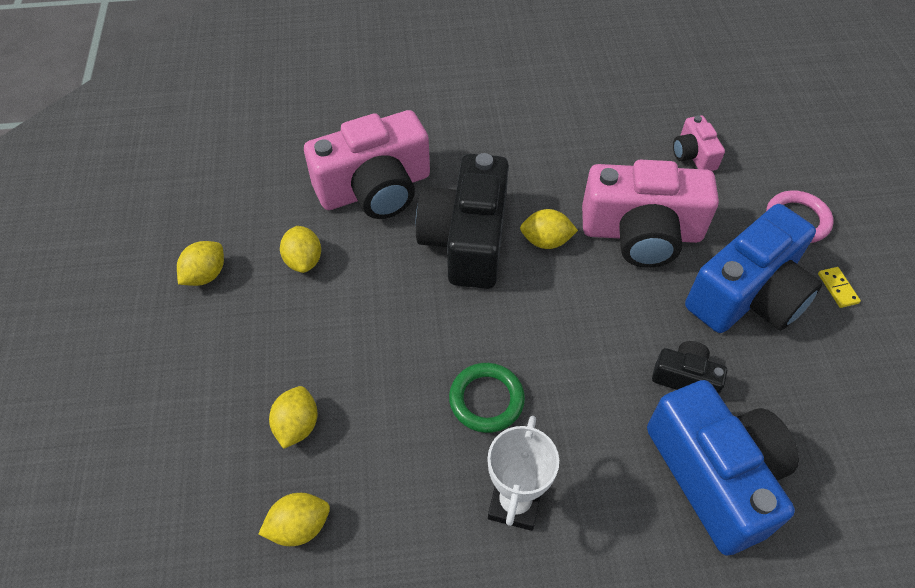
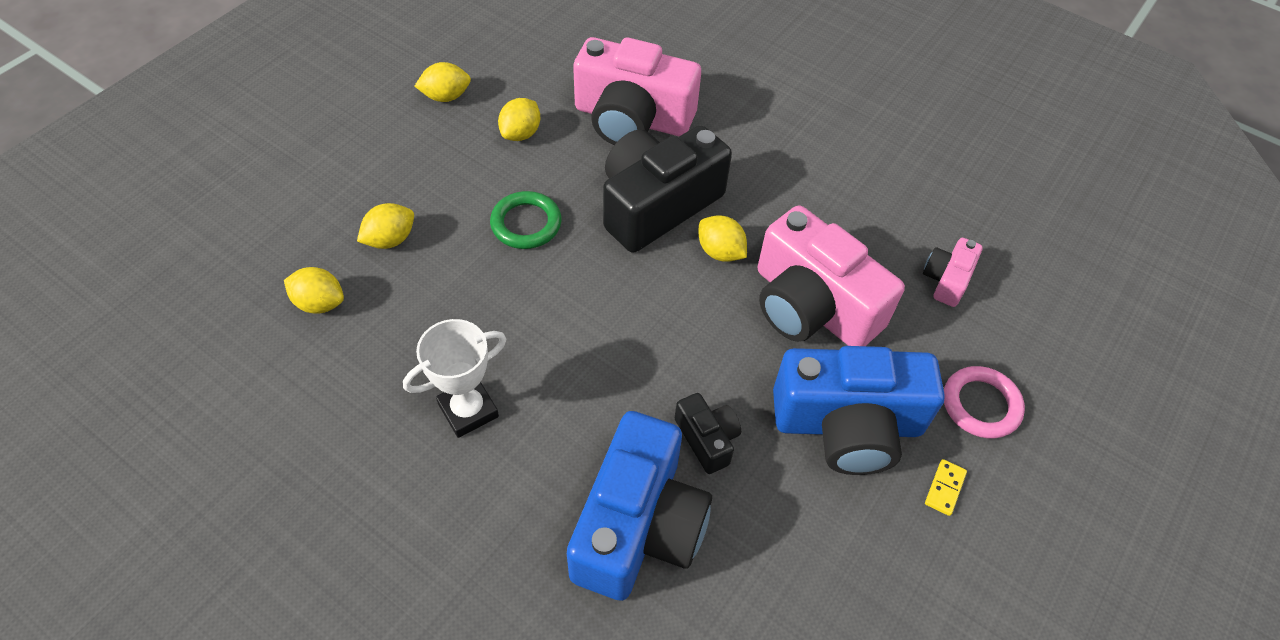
camera: 40 degrees right, 0 degrees up
green ring [449,363,525,433] -> green ring moved to [490,191,562,249]

